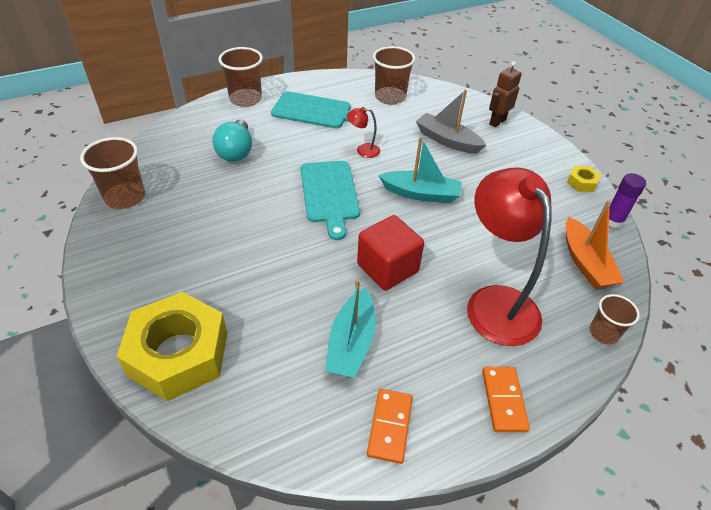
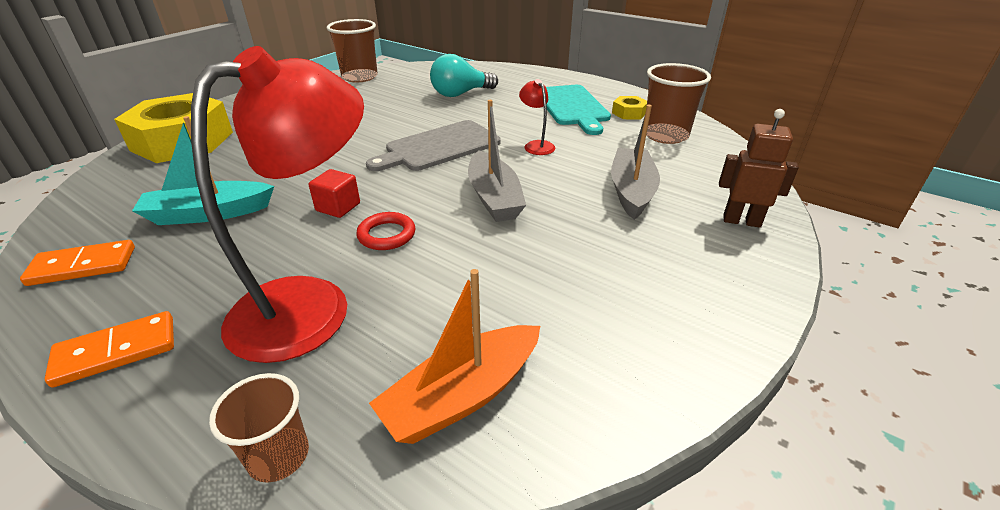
camera: 65 degrees right, 10 degrees down
brown cup [218,47,263,107] -> none
turquoise cutting board [301,161,360,240] -> grey cutting board [366,120,501,171]
red cube [357,215,424,290] -> red cube [309,169,360,218], size x0.55
turquoise boat [378,137,462,203] -> grey boat [468,100,526,222]
yellow nut [567,166,601,192] -> yellow nut moved to [612,96,647,120]
purple glue stick [609,173,646,228] -> none
none -> red ring [356,212,415,250]

